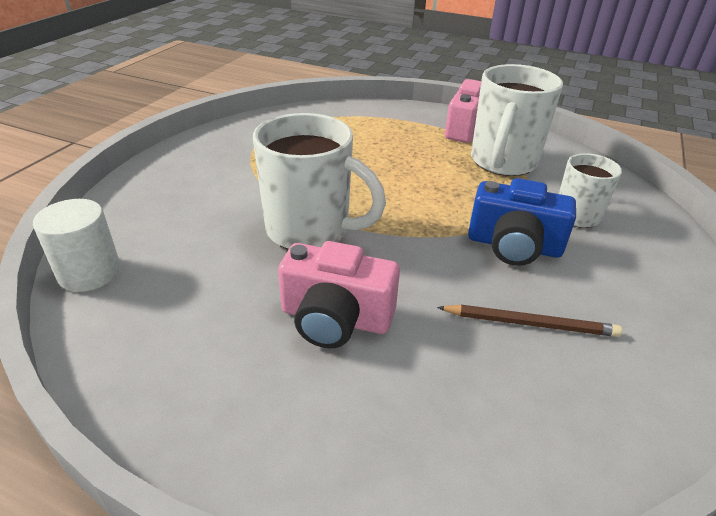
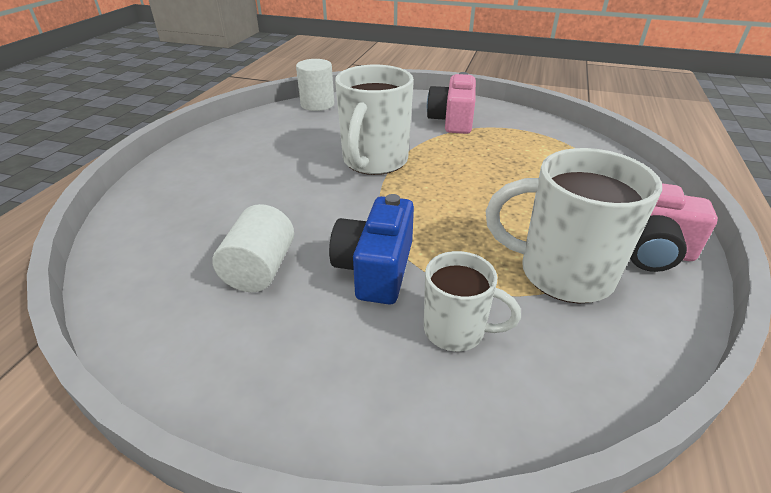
camera: 85 degrees right, 0 degrees up
pink camera [278,241,400,348] -> pink camera moved to [427,72,476,134]
brown pencil [437,305,622,337] -> white cylinder [212,204,294,292]

